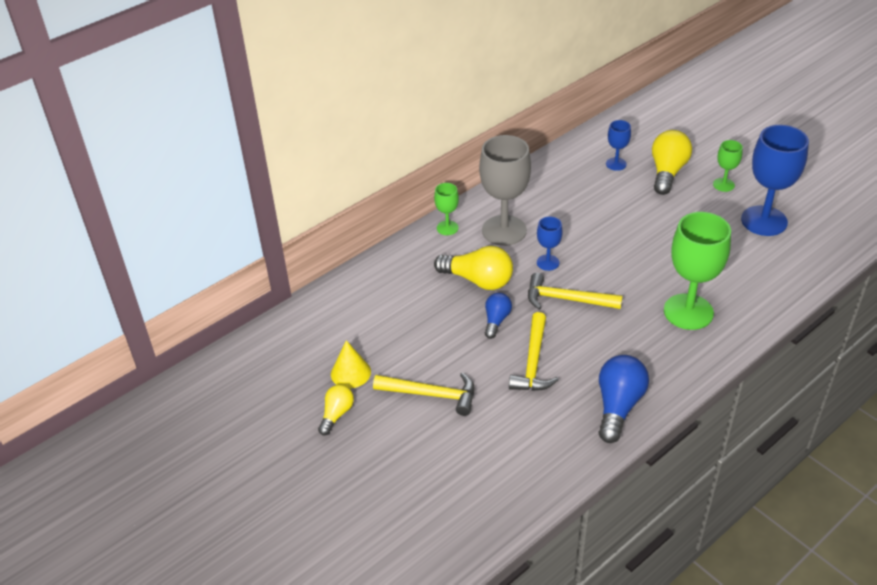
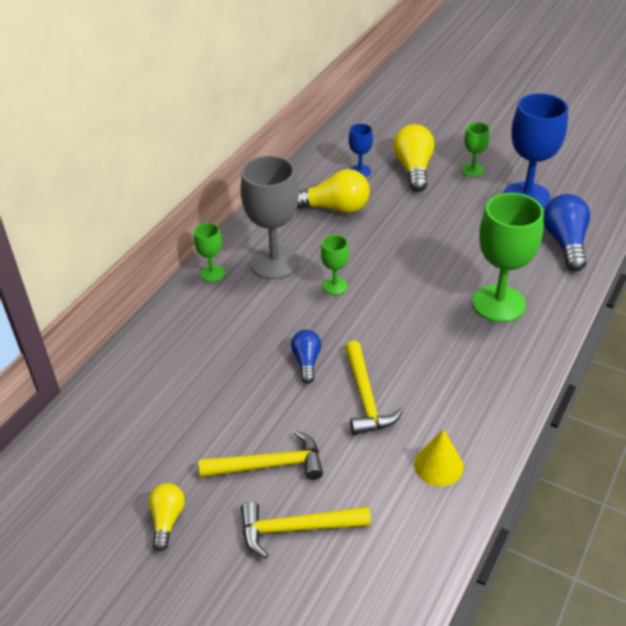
camera: 20 degrees left, 0 degrees up
yellow cone [331,340,371,388] -> yellow cone moved to [414,429,464,486]
yellow light bulb [434,246,513,290] -> yellow light bulb moved to [297,169,370,213]
yellow hammer [528,273,622,310] -> yellow hammer moved to [241,501,371,559]
blue goblet [537,216,563,271] -> green goblet [321,235,349,295]
blue light bulb [599,355,649,443] -> blue light bulb moved to [543,194,590,271]

